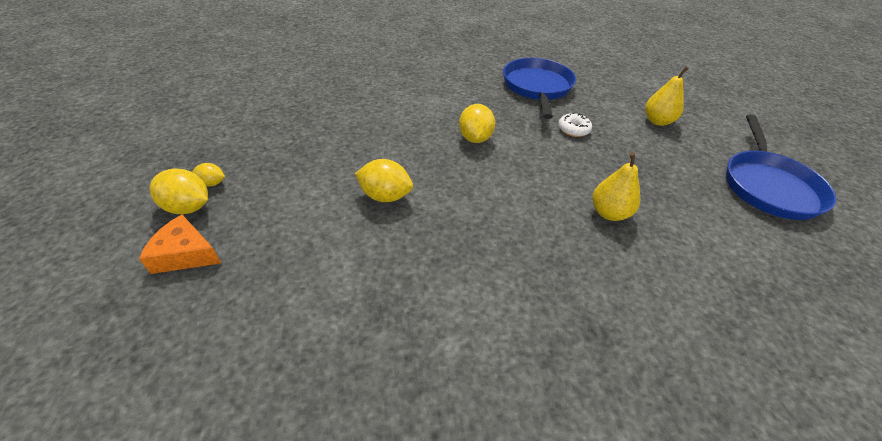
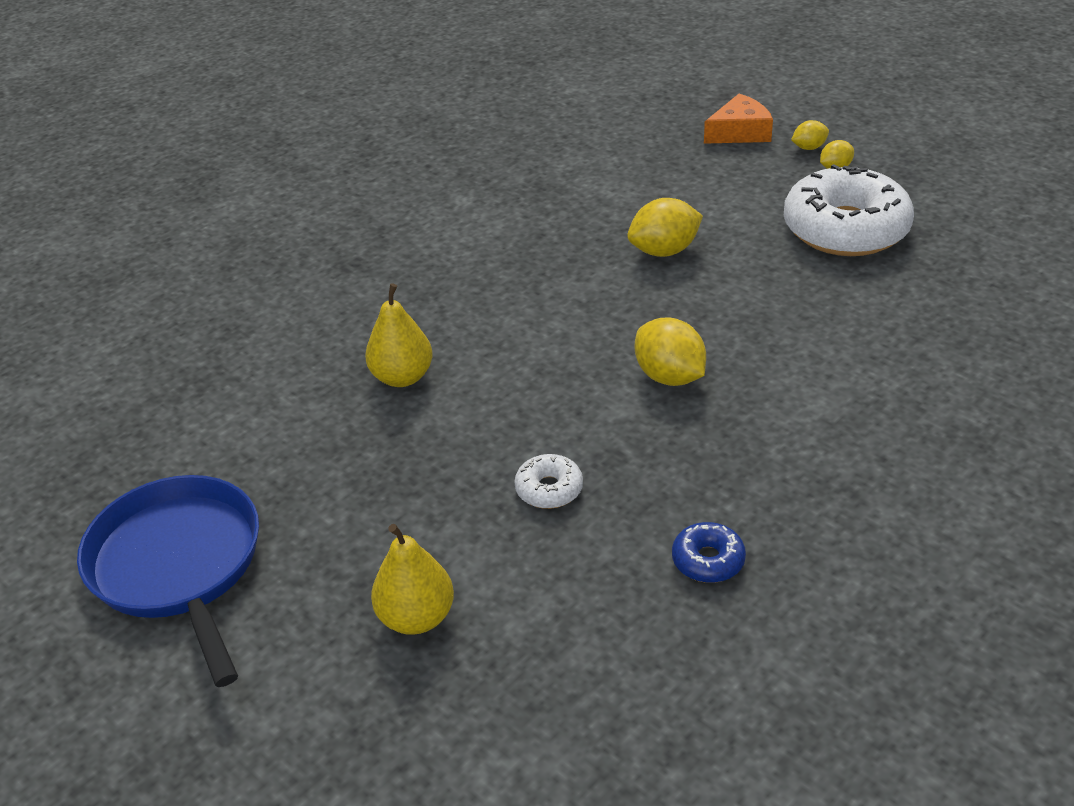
camera: 145 degrees right, 5 degrees down
yellow lemon [149,169,208,214] -> yellow lemon [791,120,829,150], size x0.56
blue pan [503,58,576,119] -> blue donut [672,522,746,583]
none -> white donut [784,164,914,256]

